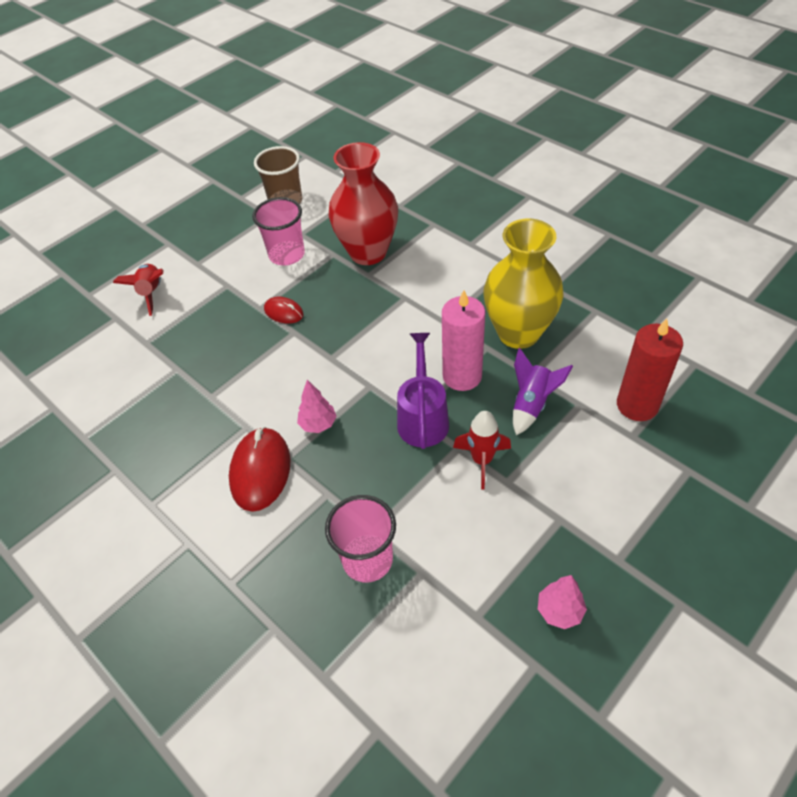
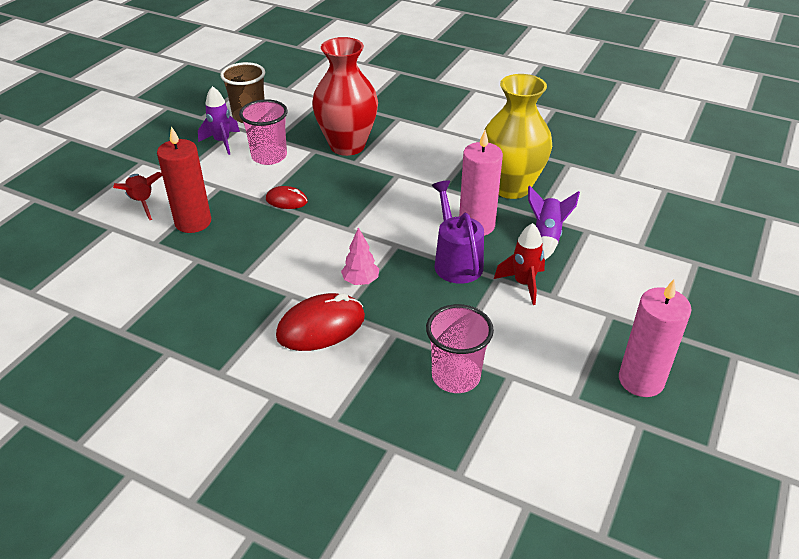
camera: 20 degrees left, 10 degrees down
red mouse [229,427,291,512] -> red mouse turned 75 degrees clockwise [276,293,365,351]
pink tree [538,575,587,629] -> pink candle [619,280,692,397]
red candle [617,319,683,421] -> red candle moved to [157,126,211,233]
none -> purple rocket [198,86,240,155]

